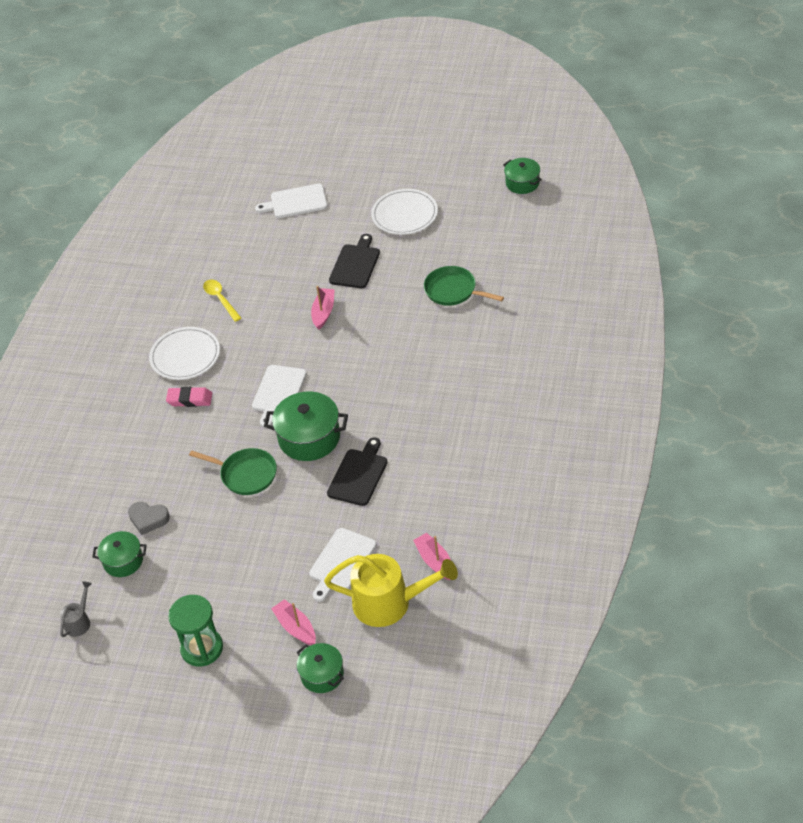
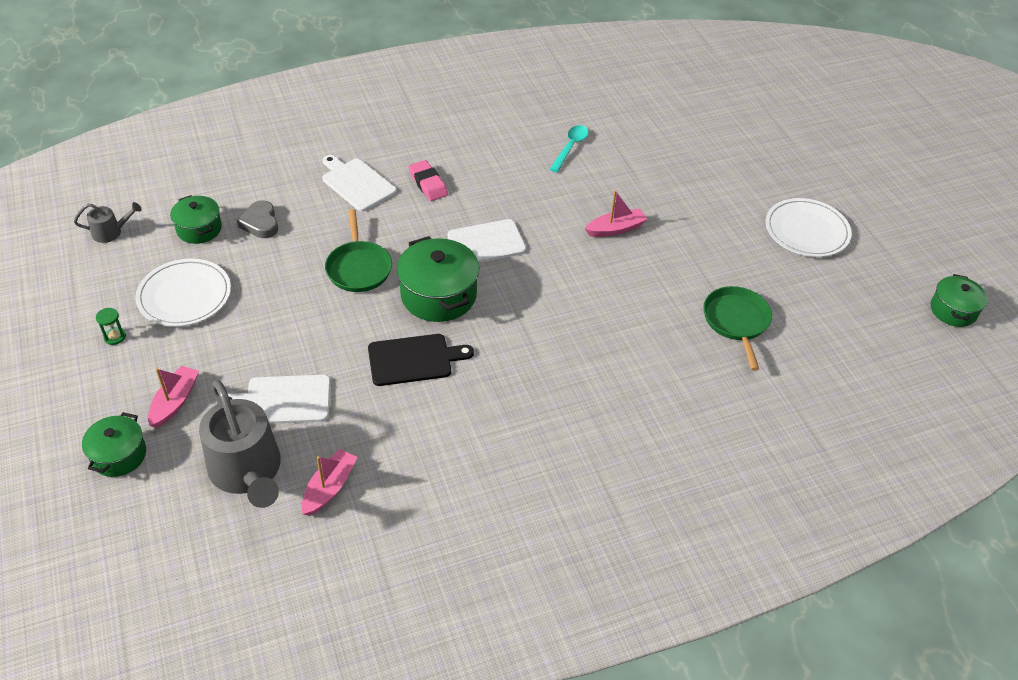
camera: 50 degrees right, 0 degrees up
white plate [149,327,220,380] -> white plate moved to [135,259,231,327]
green hourglass [168,595,223,666] -> green hourglass [96,308,126,345], size x0.43
yellow spoon [203,280,241,322] -> turquoise spoon [550,125,589,172]
white cutting board [255,184,328,218] -> white cutting board moved to [322,155,397,212]
yellow watering can [324,554,458,627] -> grey watering can [199,380,281,508]
black cutting board [329,234,380,288] -> none

